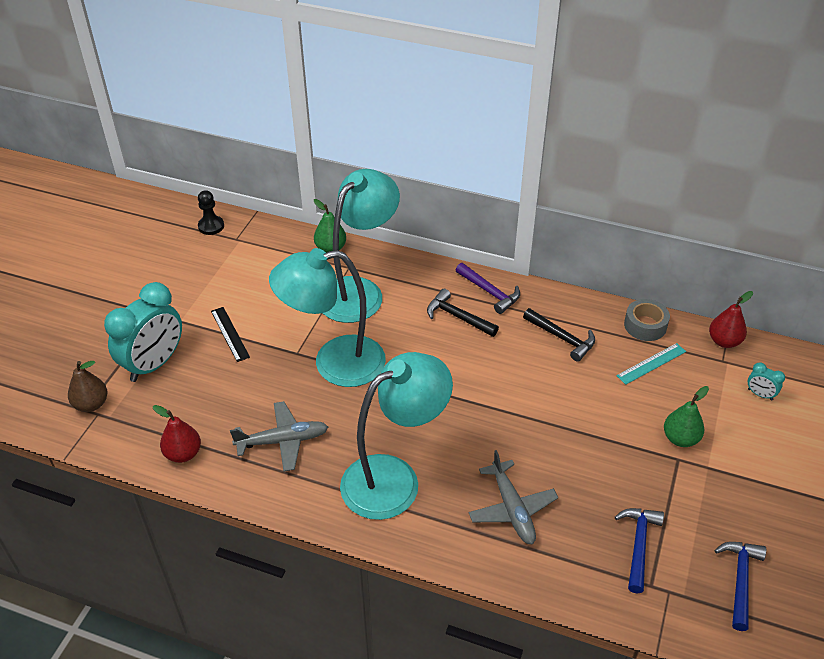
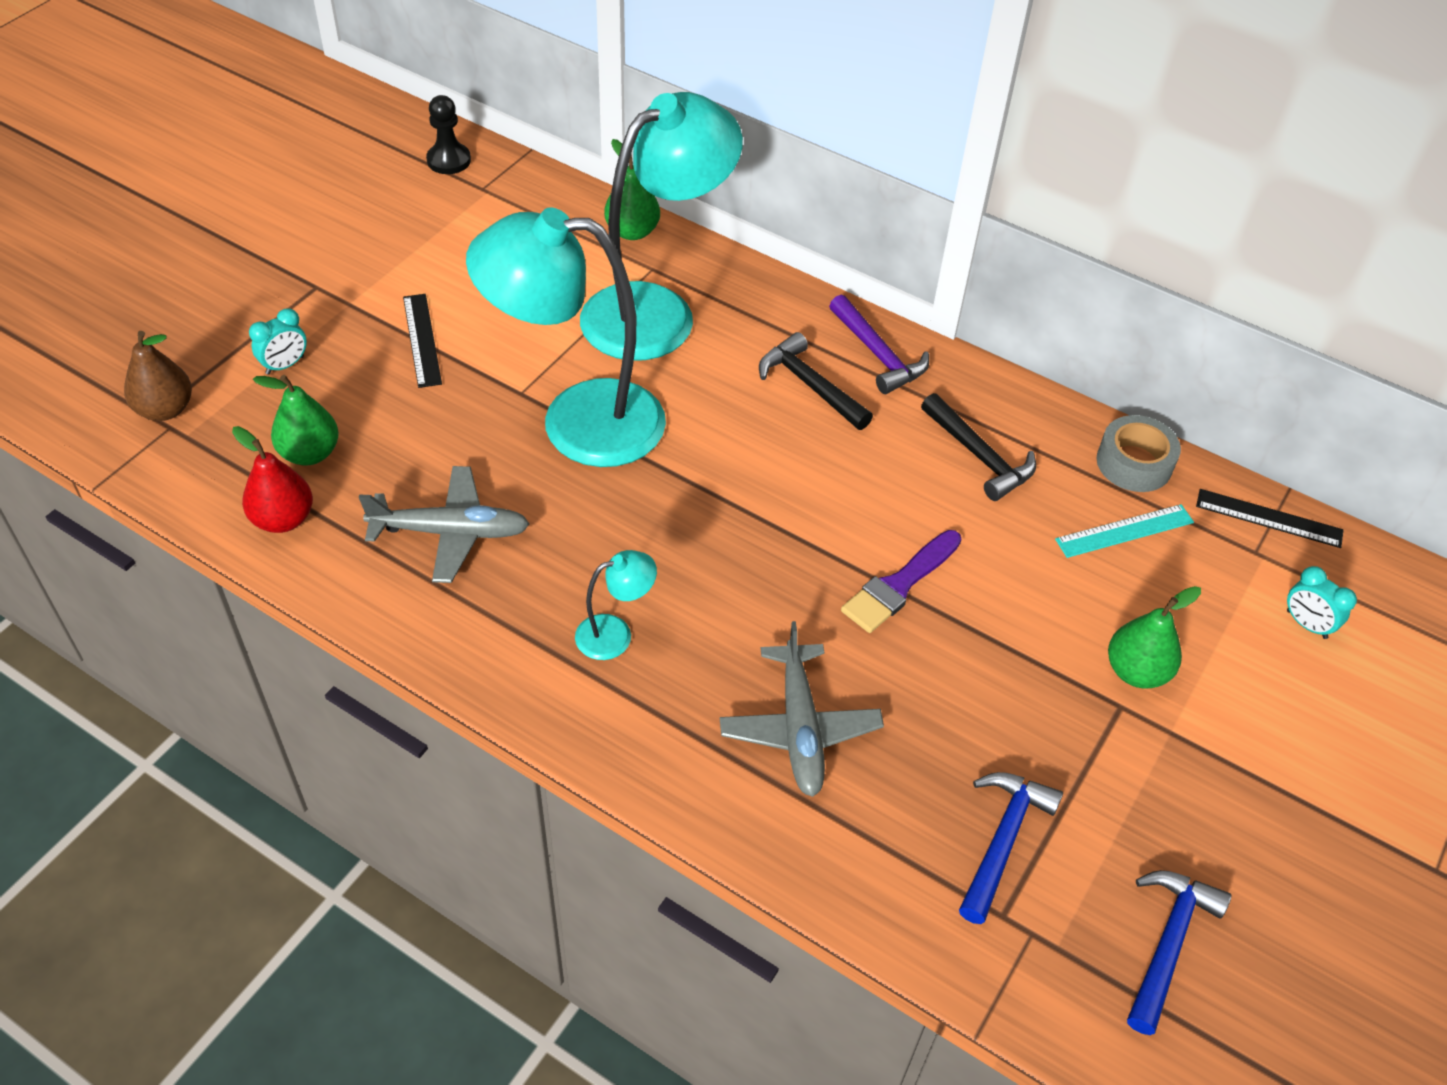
camera: 10 degrees right, 5 degrees up
turquoise clock [104,282,182,382] -> turquoise clock [249,308,307,375], size x0.42
turquoise lamp [340,352,453,520] -> turquoise lamp [575,550,657,660], size x0.41
red pear [709,291,753,348] -> black ruler [1196,489,1343,548]
none -> green pear [253,375,339,466]
none -> purple brush [841,530,961,633]

